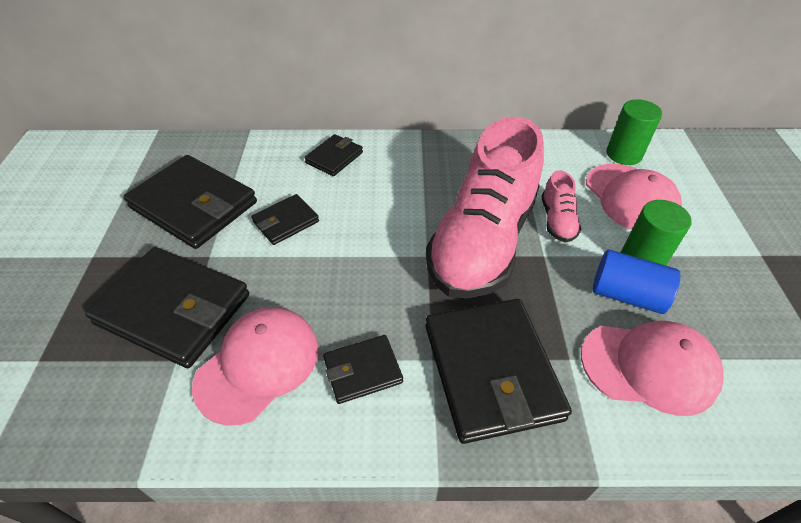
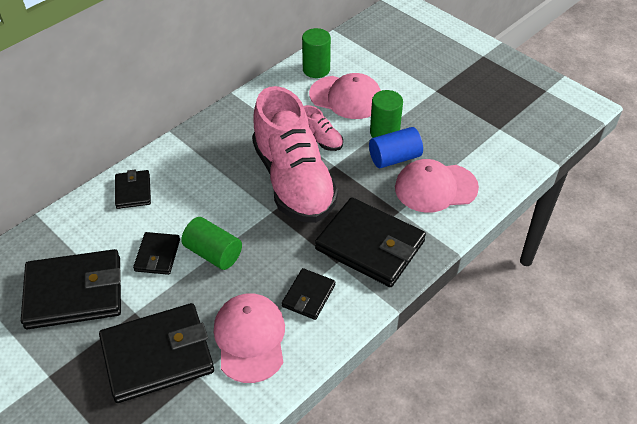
camera: 45 degrees left, 0 degrees up
pink cap [581,321,724,416] -> pink cap turned 150 degrees counterclockwise [395,159,479,213]
none -> green cylinder [181,217,242,270]

